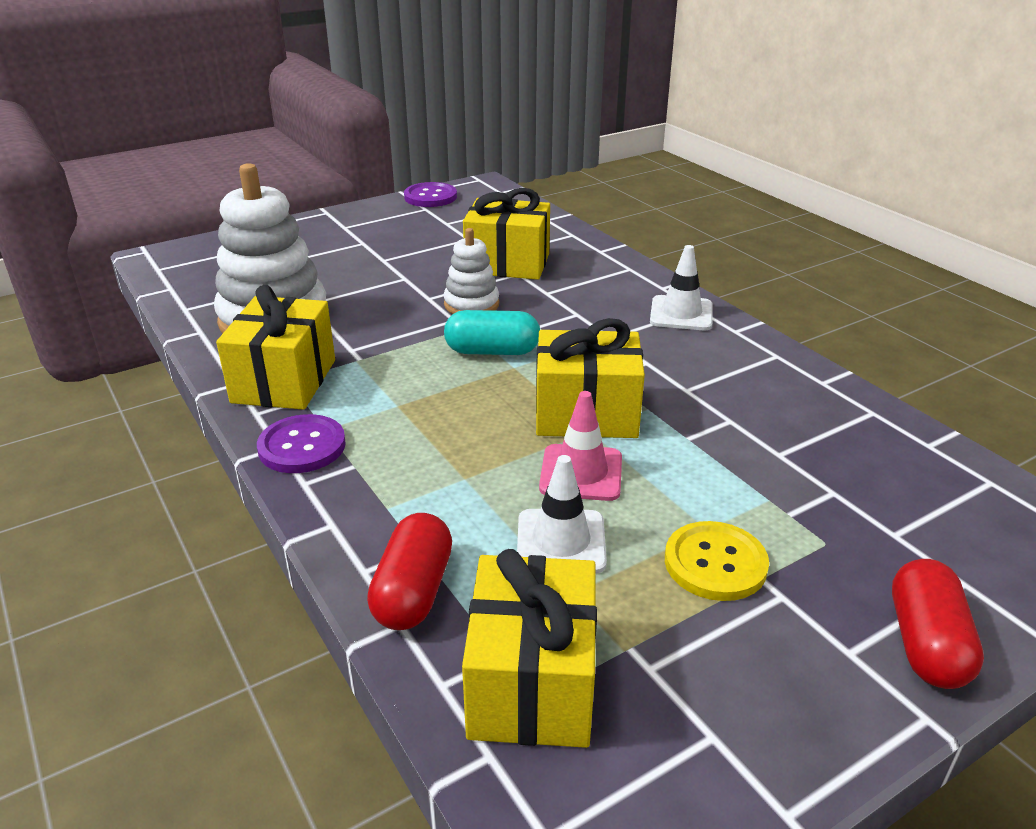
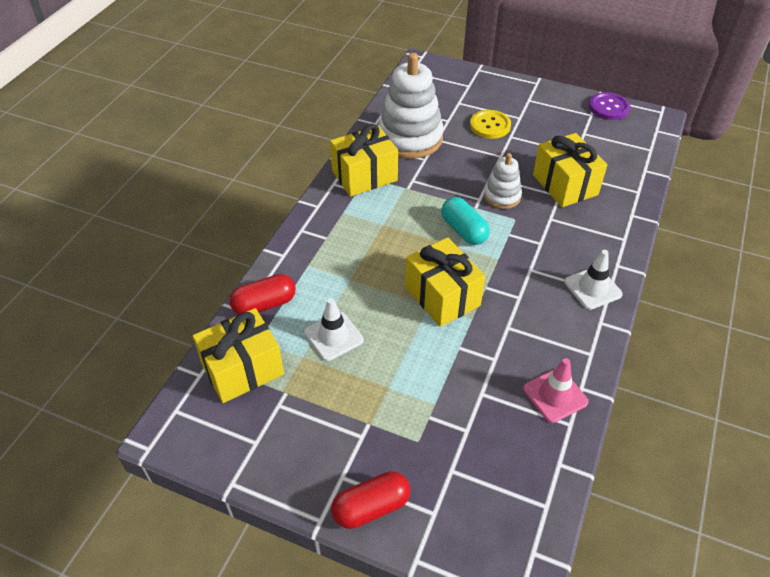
camera: 55 degrees right, 15 degrees up
purple button [257,414,346,473] -> none
pink traffic cone [539,391,622,501] -> pink traffic cone moved to [523,358,588,423]
yellow button [665,521,769,601] -> yellow button moved to [470,110,511,139]

